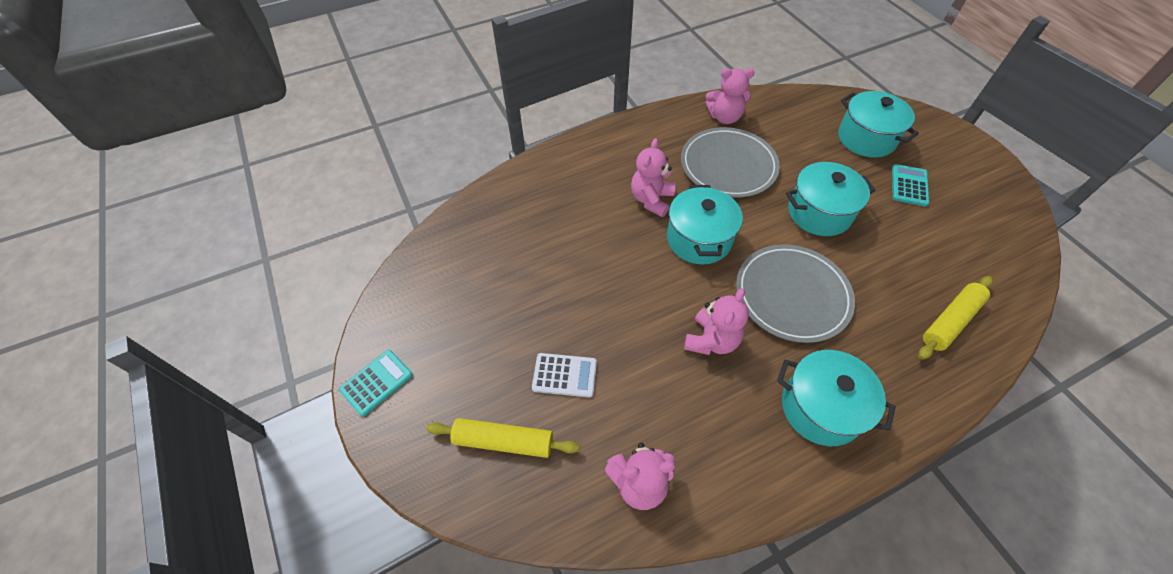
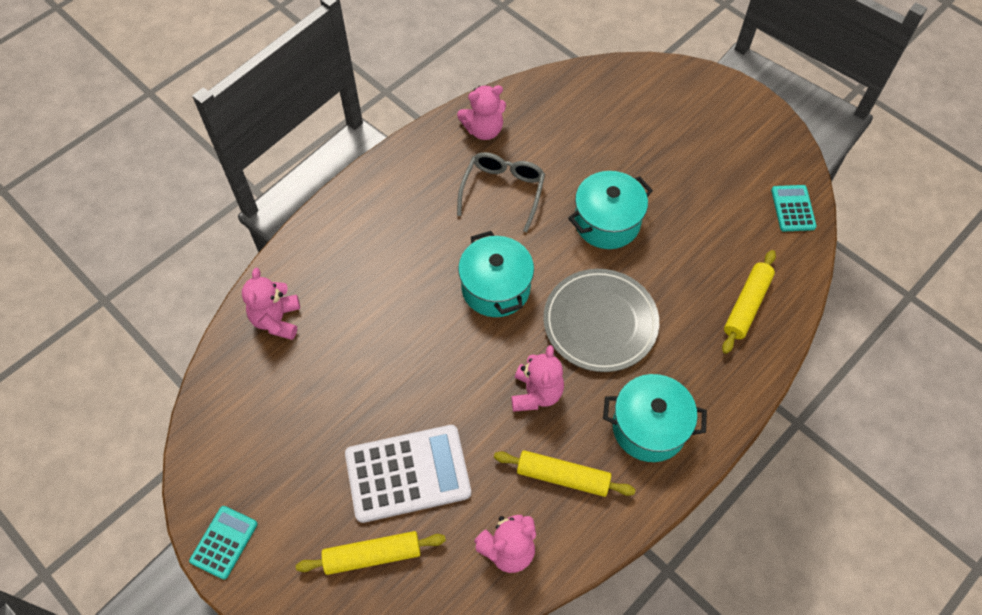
camera: 20 degrees left, 5 degrees up
white calculator [532,353,597,398] -> white calculator [345,425,471,523], size x1.90
pink teddy bear [631,138,675,217] -> pink teddy bear moved to [242,268,300,340]
grey plate [681,127,780,198] -> grey glasses [457,152,545,232]
turquoise pot [838,91,919,158] -> none
turquoise calculator [892,164,929,206] -> turquoise calculator moved to [771,185,817,231]
none -> yellow rolling pin [494,450,636,497]

